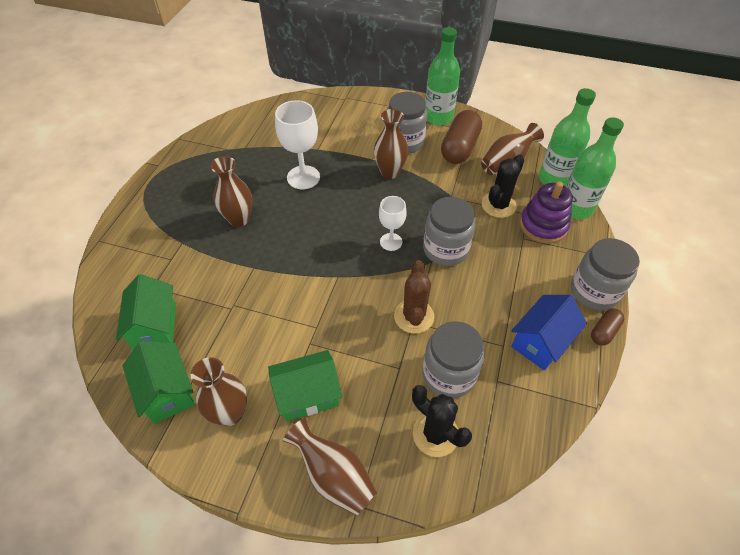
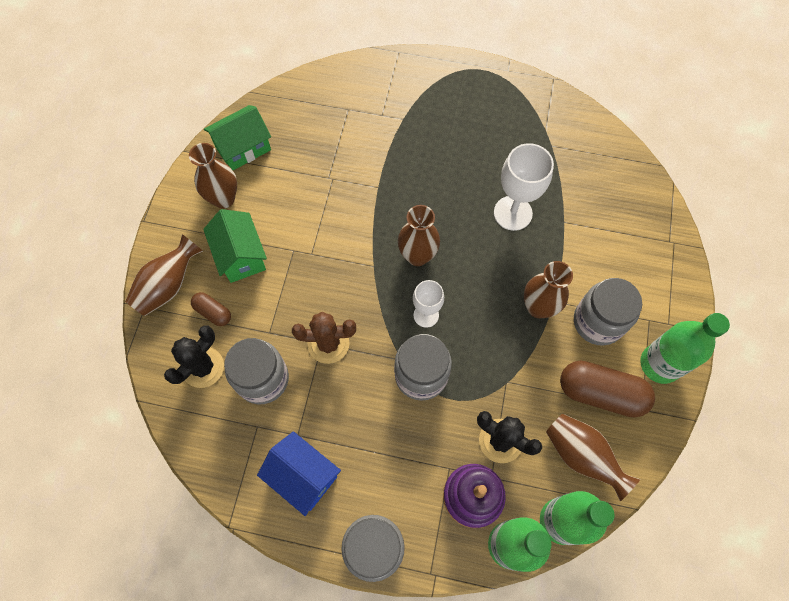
camera: 85 degrees right, 15 degrees up
green house [116,274,176,350] -> none
brown vase [210,156,253,227] -> brown vase moved to [398,205,440,266]
brown capsule [591,308,624,346] -> brown capsule moved to [191,292,231,326]

